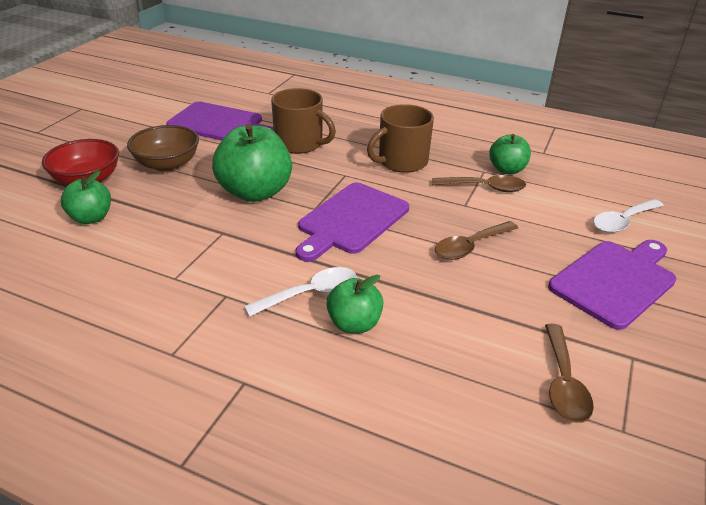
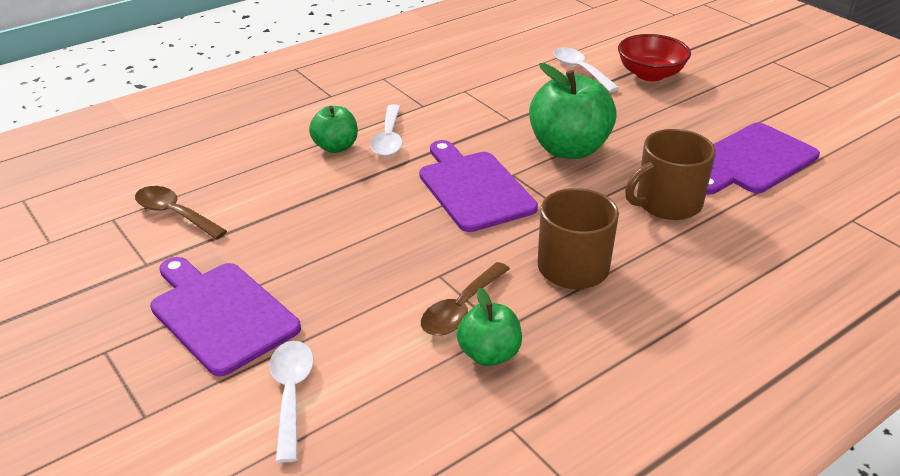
camera: 120 degrees right, 0 degrees up
green apple [61,170,111,224] -> white spoon [554,47,619,92]
brown bowl [127,125,199,172] -> none
brown spoon [435,221,518,260] -> none
purple cutting board [548,240,676,330] -> purple cutting board turned 150 degrees clockwise [150,257,301,376]

